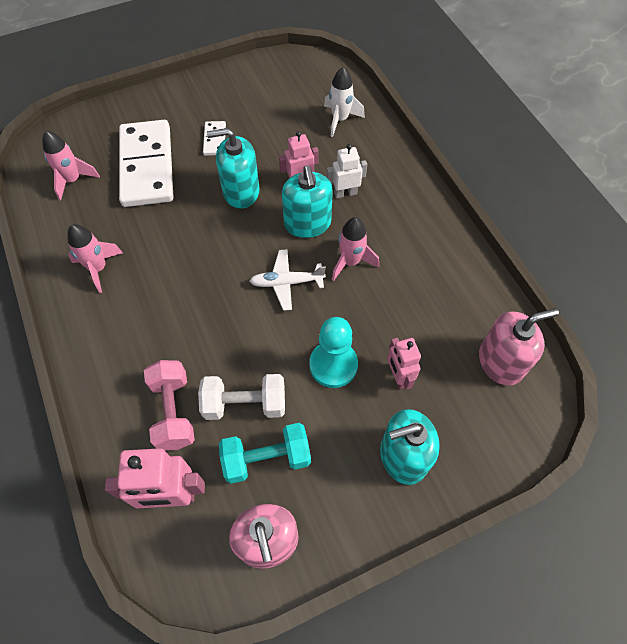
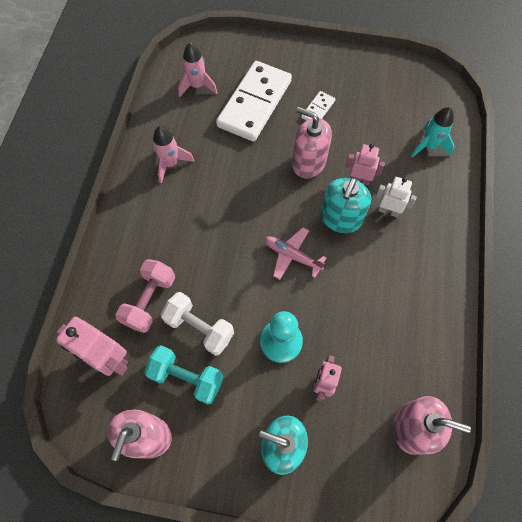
camera: 35 degrees right, 5 degrees up
turquoise soap dispenser [207,128,260,209] -> pink soap dispenser [292,107,332,178]
white plane [250,249,326,311] -> pink plane [264,227,326,280]
white rocket [324,67,365,137] -> turquoise rocket [411,107,455,158]
pink rocket [332,217,379,281] -> none

